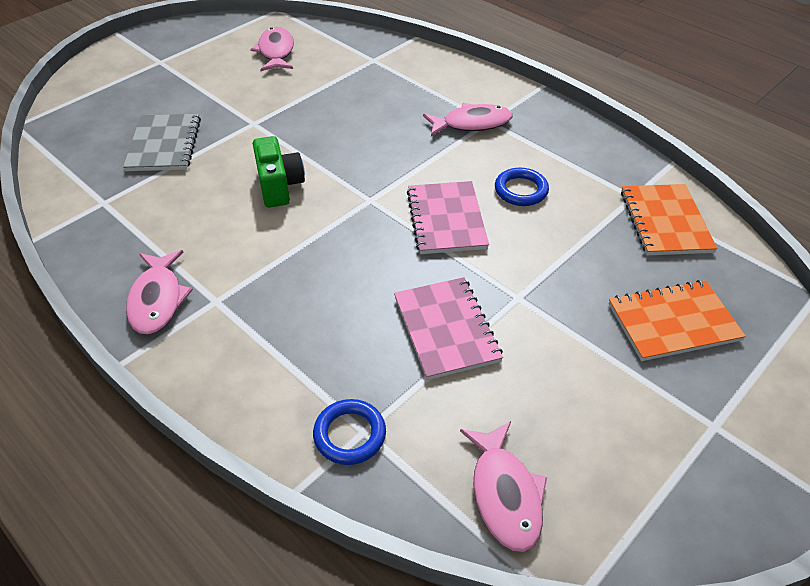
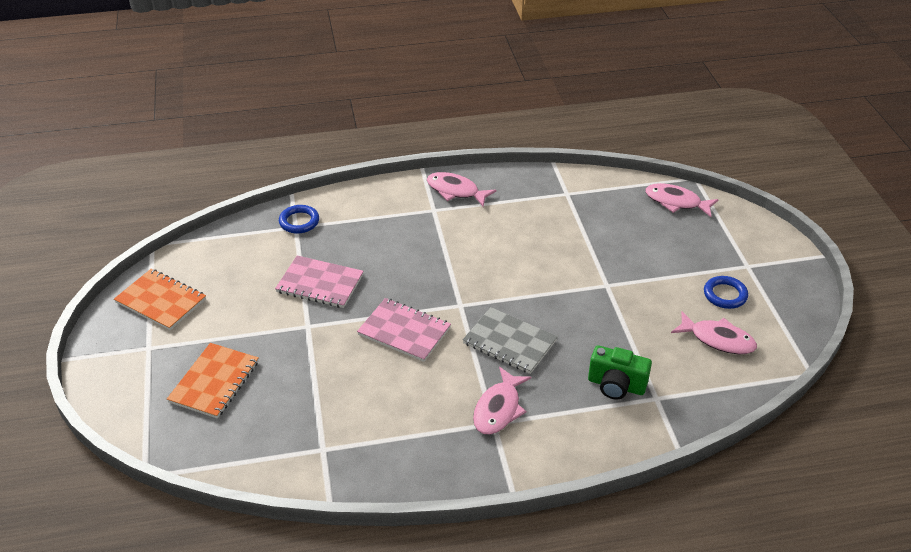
camera: 125 degrees right, 5 degrees down
grey notebook [123,114,201,171] -> grey notebook moved to [463,307,558,374]
green camera [253,136,305,208] -> green camera moved to [588,345,652,399]
pink fish [460,421,547,552] -> pink fish moved to [645,183,719,217]
blue ring [495,168,549,206] -> blue ring moved to [704,276,748,309]
orange notebook [621,184,717,255] -> orange notebook moved to [114,269,206,330]

